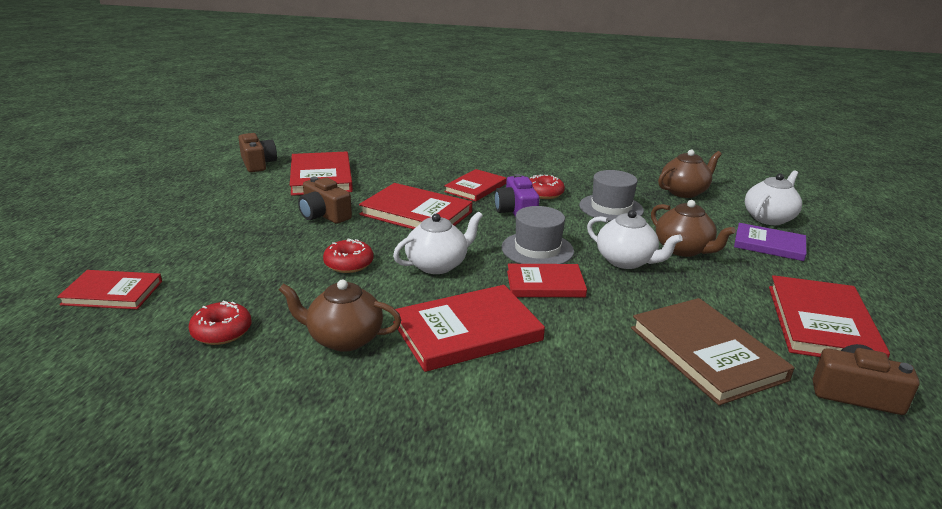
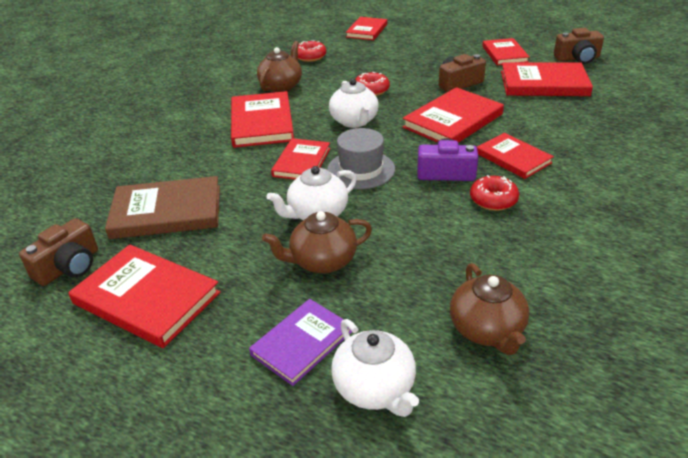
camera: 110 degrees right, 10 degrees up
grey hat [579,170,644,221] -> none
none -> red book [482,38,529,65]

